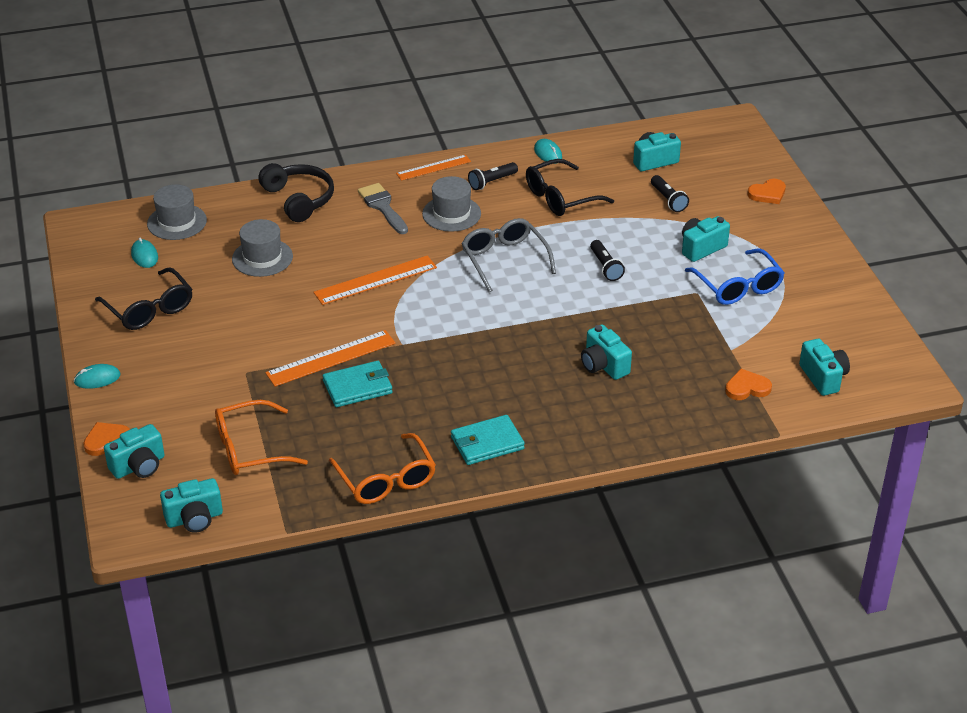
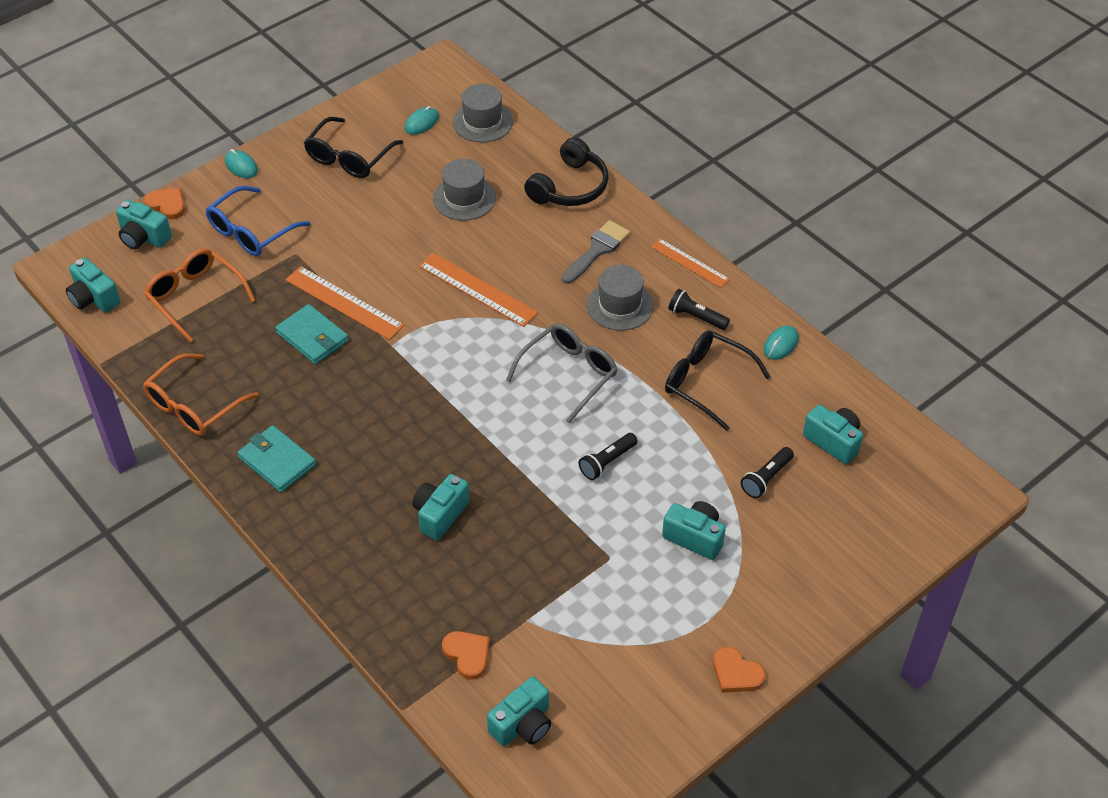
camera: 65 degrees right, 10 degrees up
blue glasses [685,248,784,305] -> blue glasses moved to [205,186,310,256]
orange heart [748,179,786,204] -> orange heart moved to [713,647,765,693]

